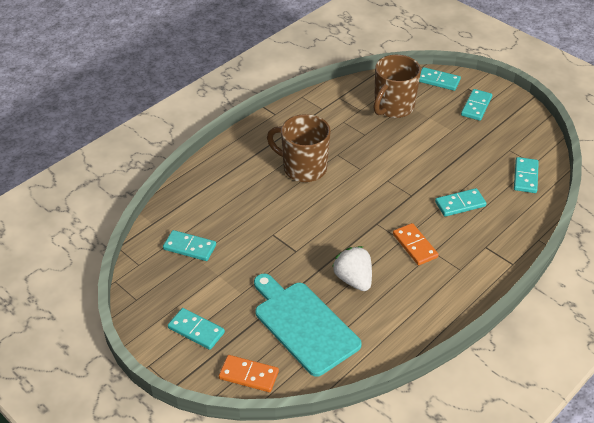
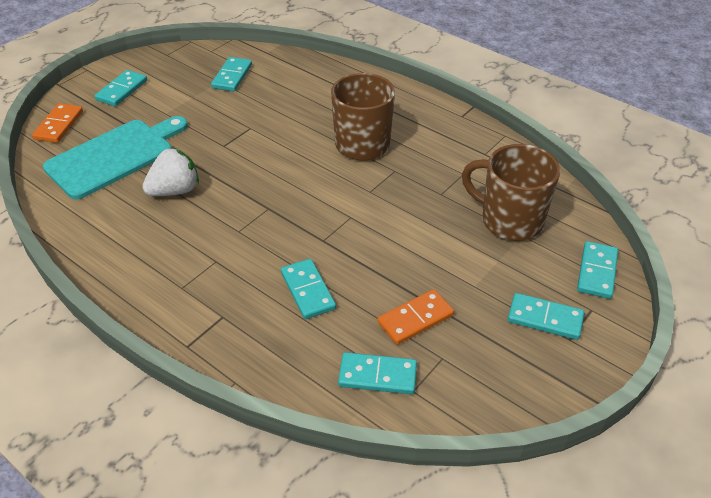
camera: 85 degrees right, 0 degrees up
orange domino [393,223,439,265] -> orange domino moved to [377,289,454,345]

